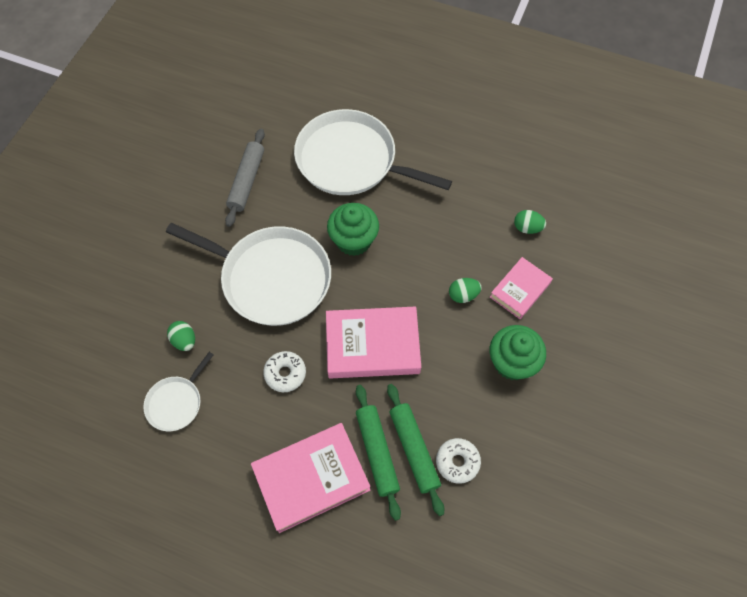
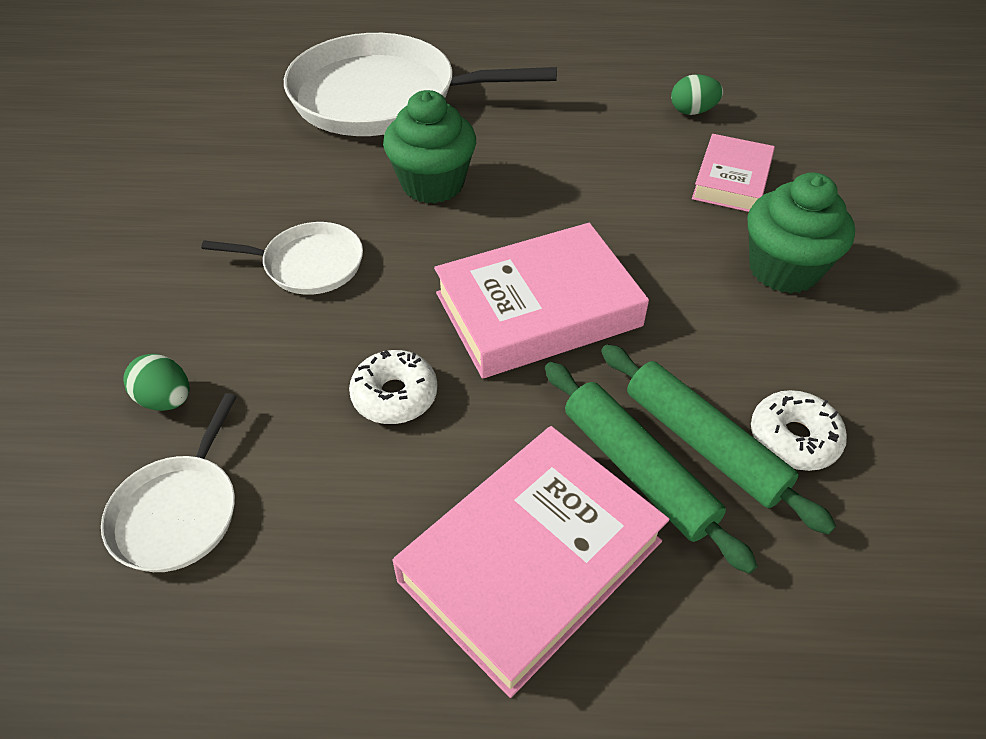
camera: 20 degrees left, 15 degrees down
white pan [166,223,331,326] -> white pan [201,222,363,295], size x0.48
grey rolling pin [225,129,265,227] -> none
green egg [449,278,482,303] -> none

